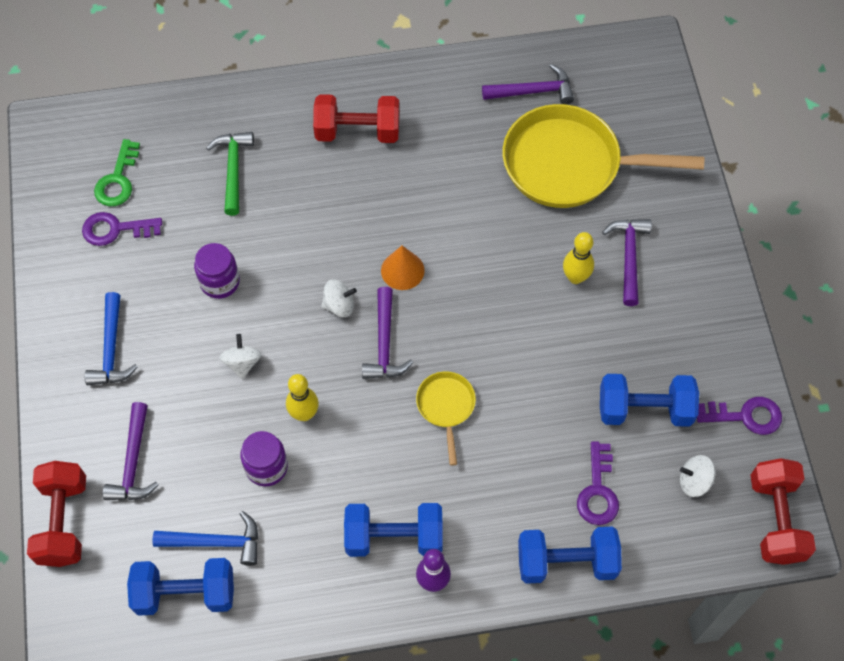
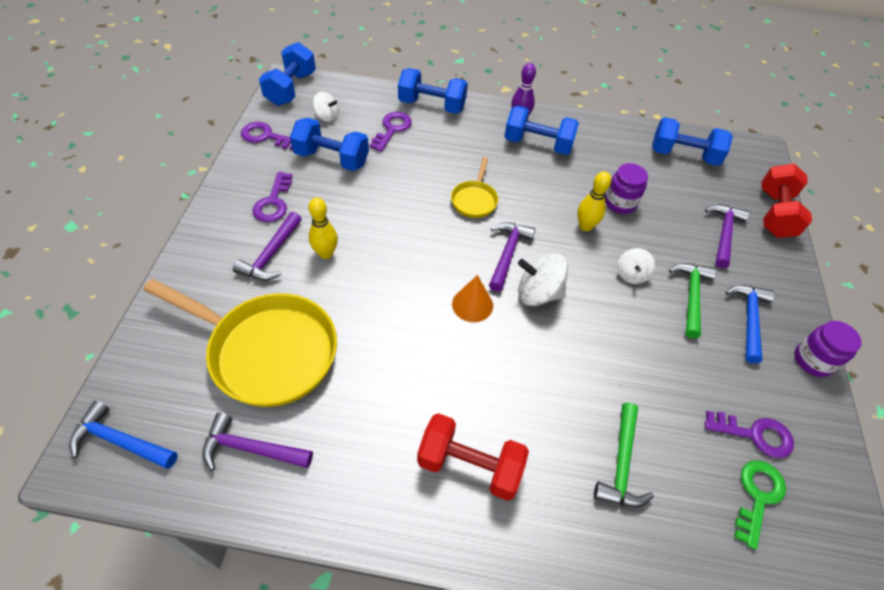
camera: 165 degrees left, 10 degrees down
blue hammer [153,511,258,566] -> blue hammer moved to [69,401,178,469]
purple jar [194,243,240,299] -> purple jar moved to [794,321,862,377]
white spinning top [321,279,357,317] -> white spinning top [518,253,568,306], size x1.59
red dumbbell [750,458,816,565] -> blue dumbbell [259,42,316,106]
none -> purple key [252,172,292,222]
none -> green hammer [669,263,716,338]

